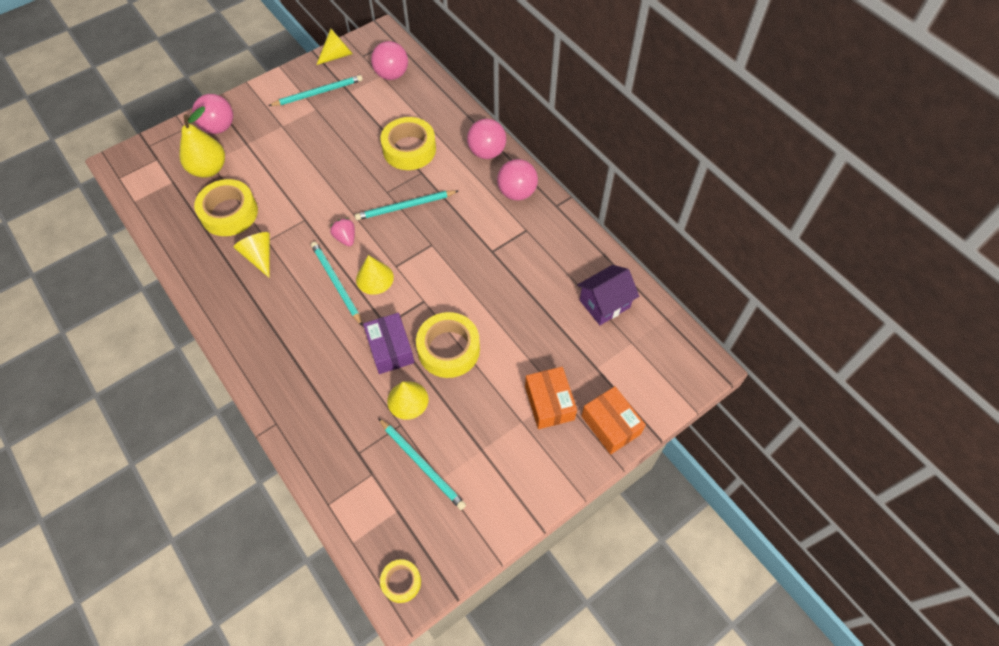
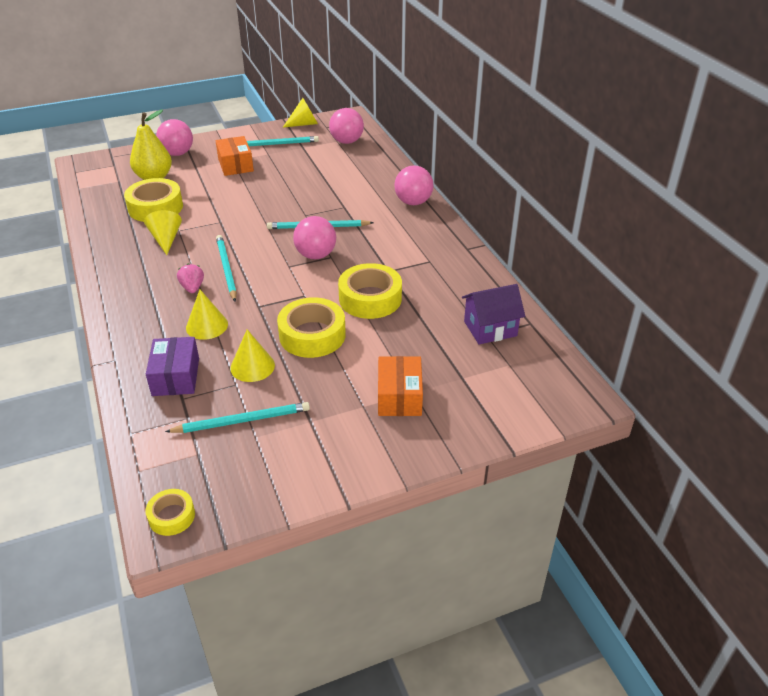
camera: 15 degrees right, 20 degrees down
pink strawberry [330,218,355,246] -> pink strawberry moved to [177,264,204,293]
yellow cone [356,255,394,295] -> yellow cone moved to [186,290,228,340]
purple box [363,313,415,374] -> purple box moved to [146,337,199,396]
turquoise pencil [378,418,466,510] -> turquoise pencil turned 75 degrees counterclockwise [165,402,310,433]
yellow tape [381,117,436,170] -> yellow tape moved to [338,263,402,319]
pink ball [497,159,538,200] -> pink ball moved to [293,216,336,259]
orange box [581,386,646,455] -> orange box moved to [216,136,254,176]

